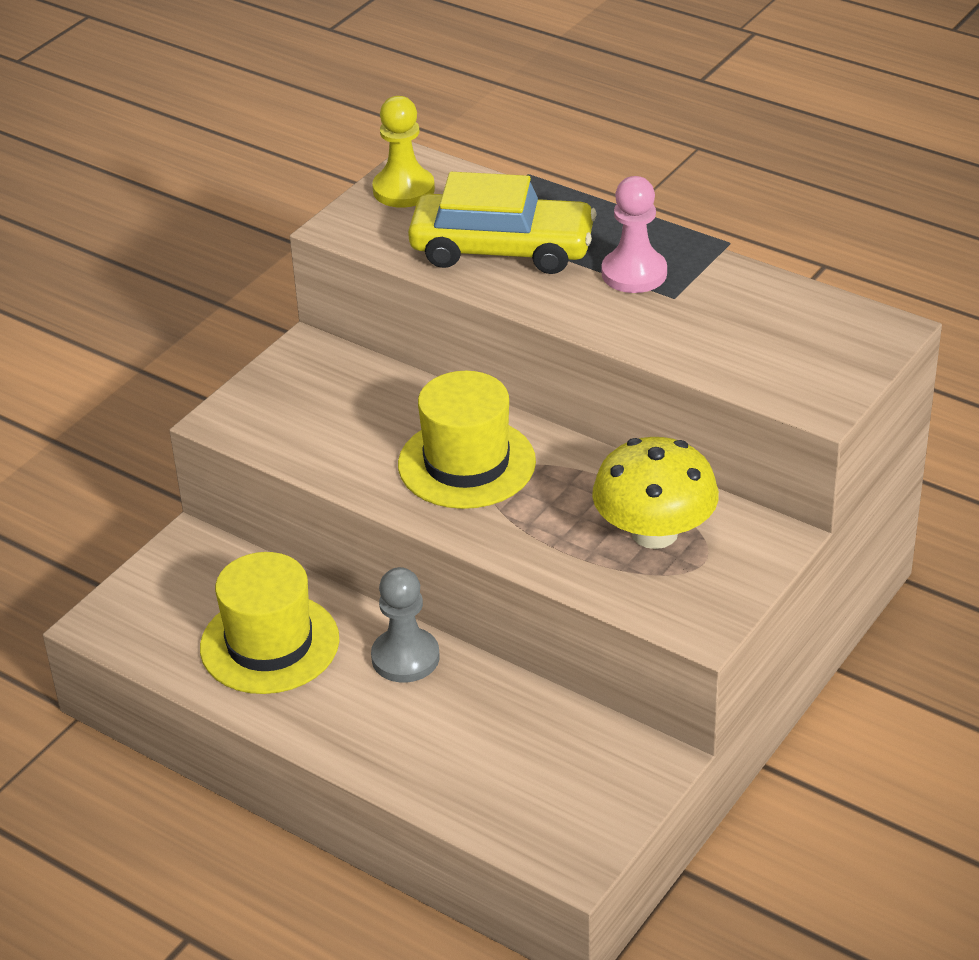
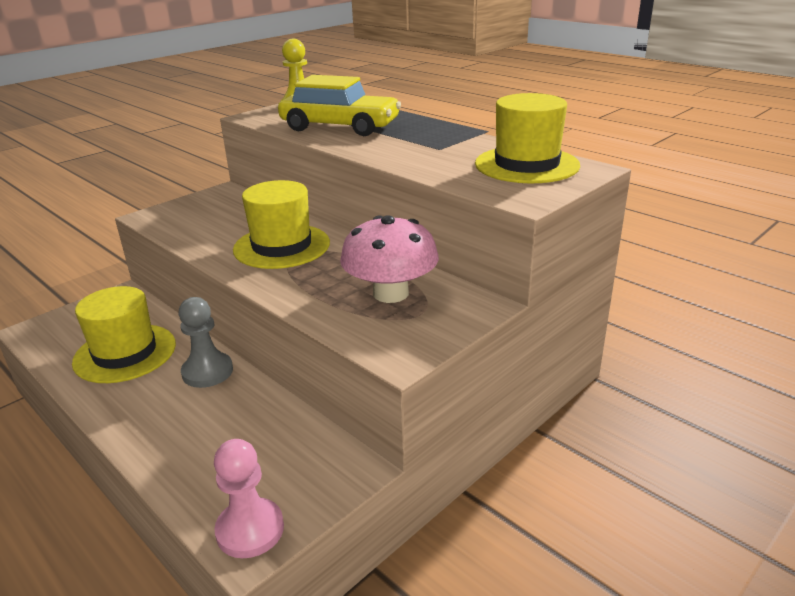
camera: 10 degrees right, 10 degrees down
yellow mushroom [592,437,719,549] -> pink mushroom [340,215,439,303]
pink pawn [602,176,667,293] -> pink pawn moved to [214,439,284,558]
none -> yellow hat [475,93,580,183]

